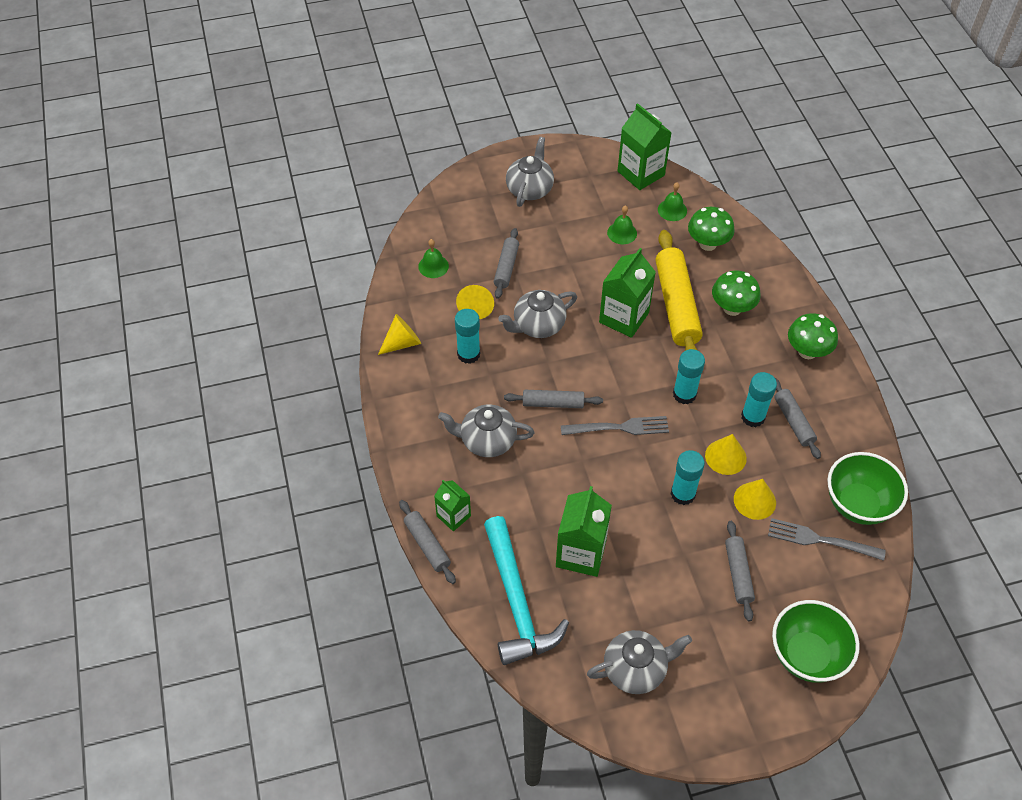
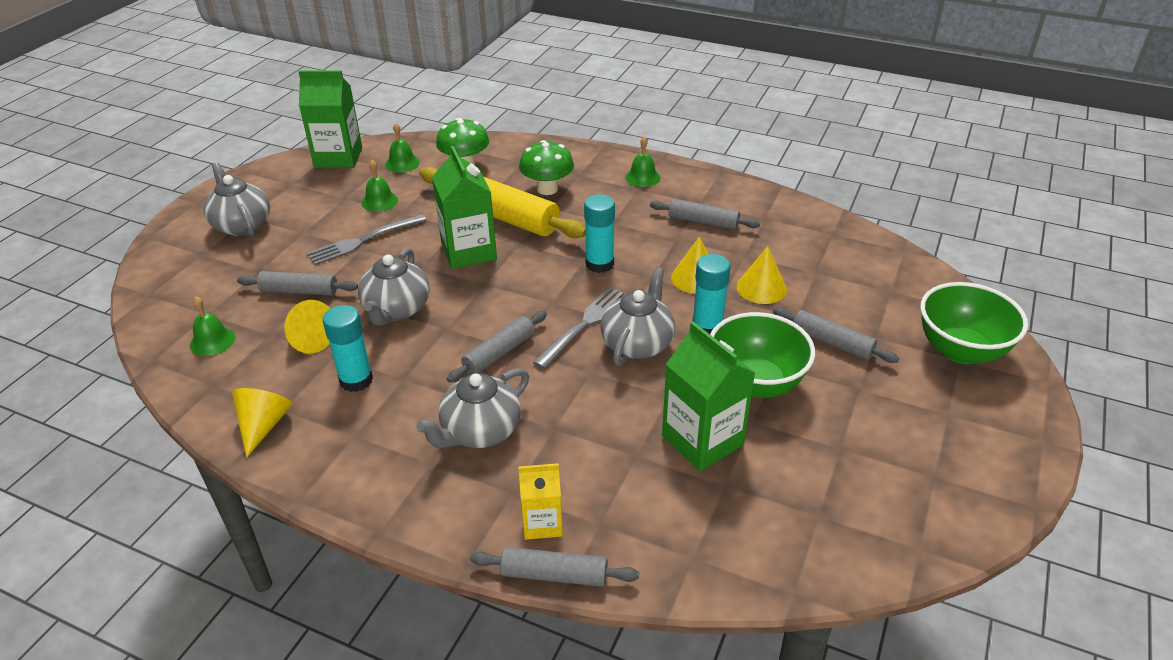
camera: 50 degrees left, 15 degrees down
green carton [434,480,471,531] -> yellow carton [518,463,563,540]
turquoise hammer [484,516,569,665] -> none
grey rolling pin [494,228,519,299] -> grey rolling pin turned 45 degrees counterclockwise [237,271,358,296]
grey teapot [587,630,692,694] -> grey teapot moved to [601,267,675,366]
turquoise glue stick [741,372,777,427] -> none
grey fork [768,518,886,561] -> grey fork moved to [306,214,426,265]
green mushroom [788,313,838,359] -> green bell [625,136,660,187]
green bowl [827,452,908,525] -> green bowl moved to [710,312,815,398]

